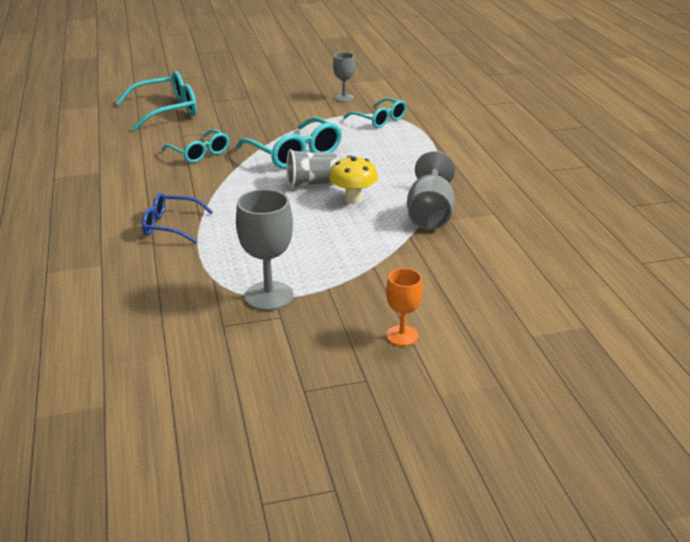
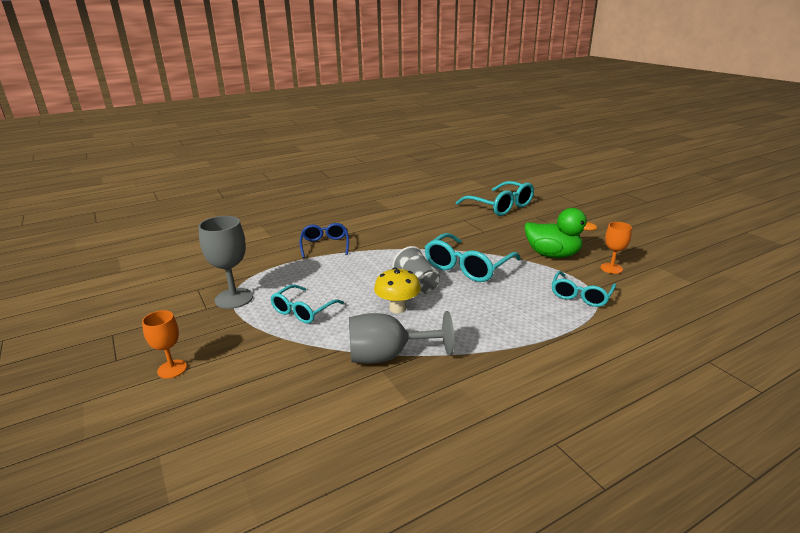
camera: 75 degrees right, 5 degrees down
turquoise glasses [162,129,229,163] -> turquoise glasses moved to [270,285,344,324]
grey goblet [333,52,355,102] -> orange goblet [601,222,632,274]
none -> green duck [525,208,597,258]

